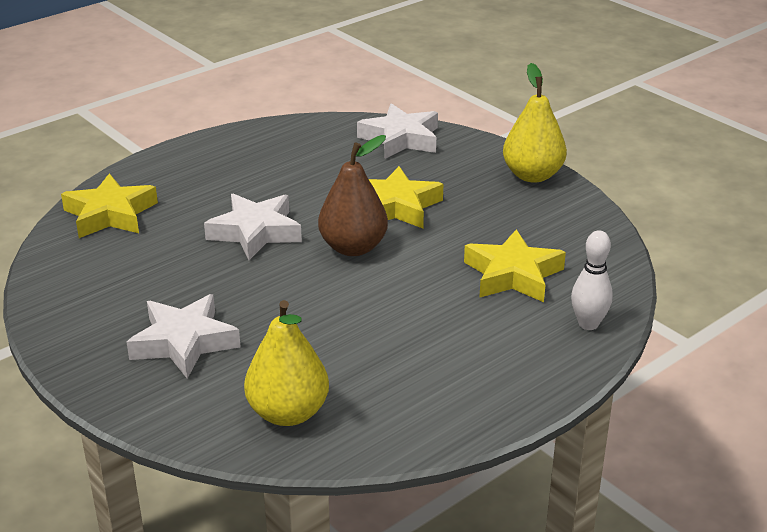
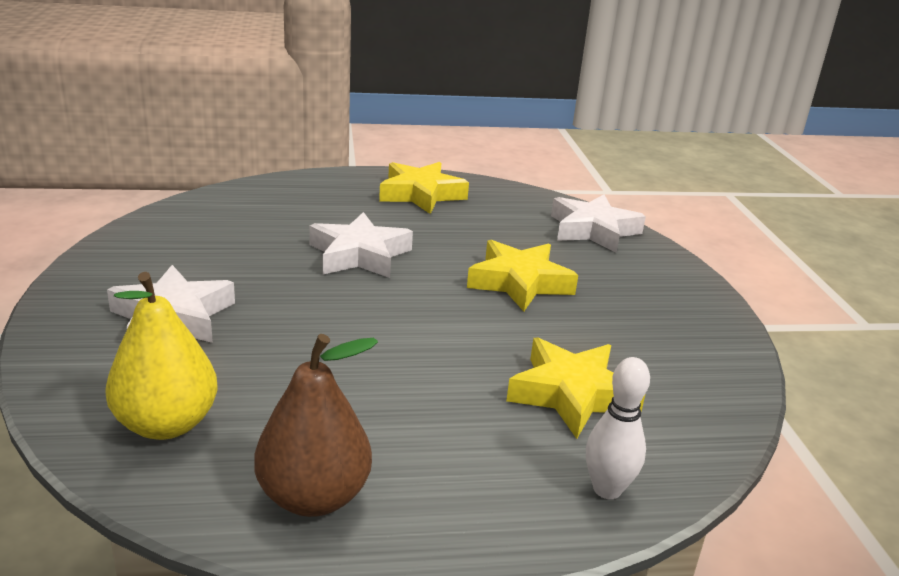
camera: 30 degrees right, 5 degrees down
yellow star [61,173,158,238] -> yellow star moved to [379,162,469,214]
brown pear [318,135,388,256] -> brown pear moved to [254,334,378,517]
yellow pear [503,63,567,183] -> none

